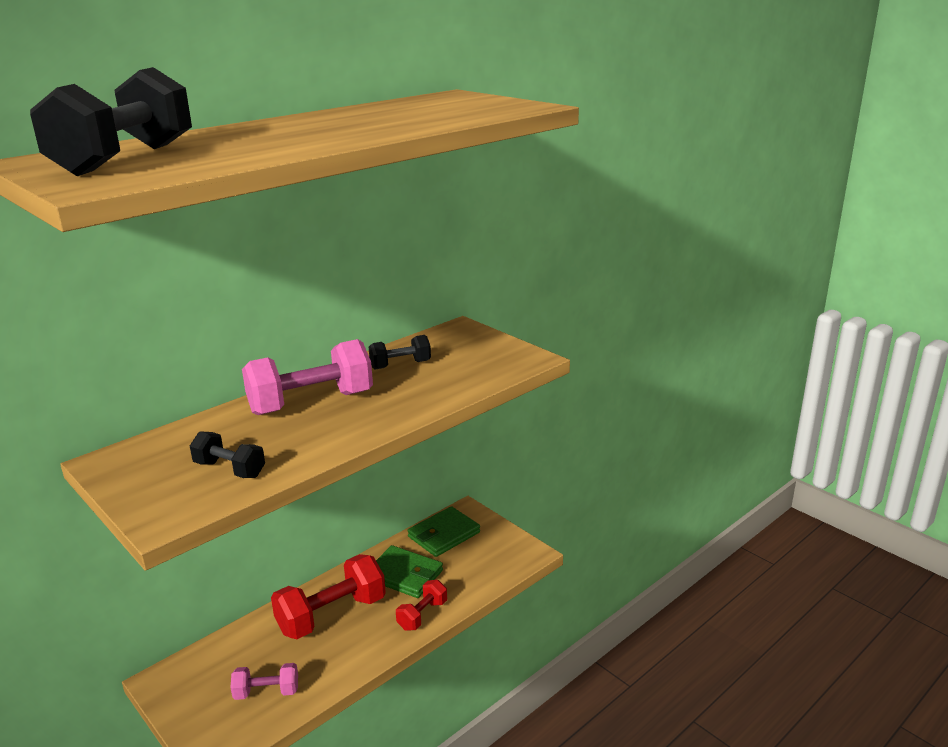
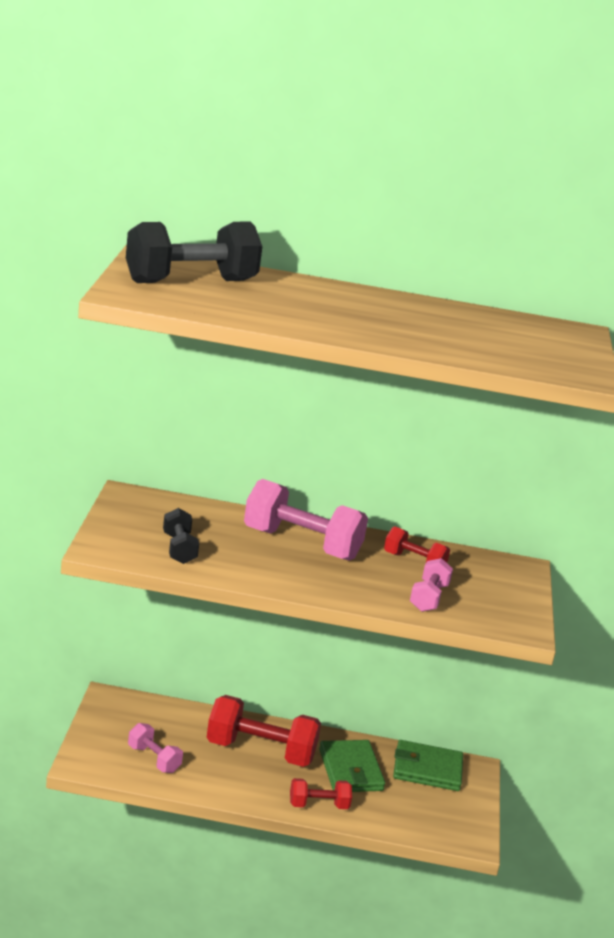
camera: 45 degrees right, 0 degrees up
black dumbbell [369,335,431,370] -> red dumbbell [384,526,450,563]
none -> pink dumbbell [410,558,453,612]

